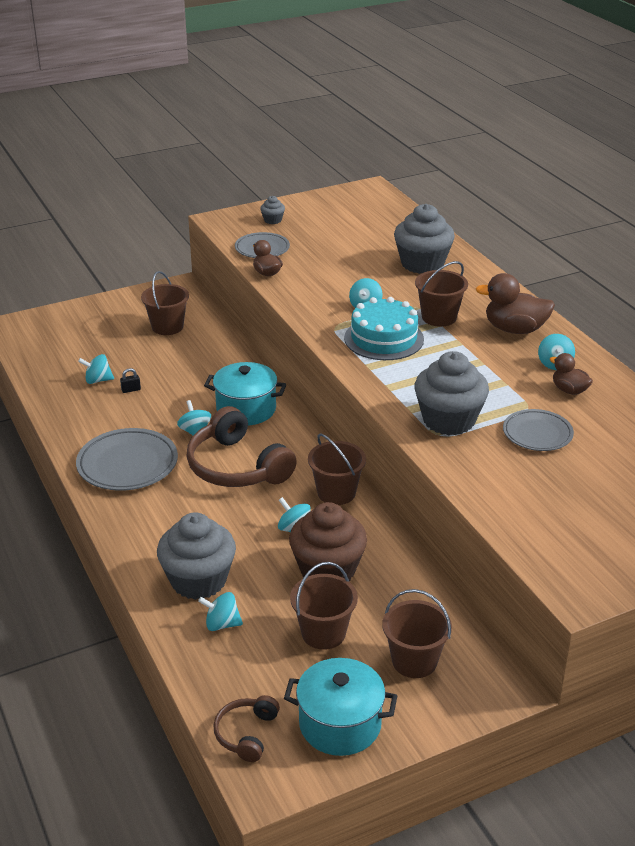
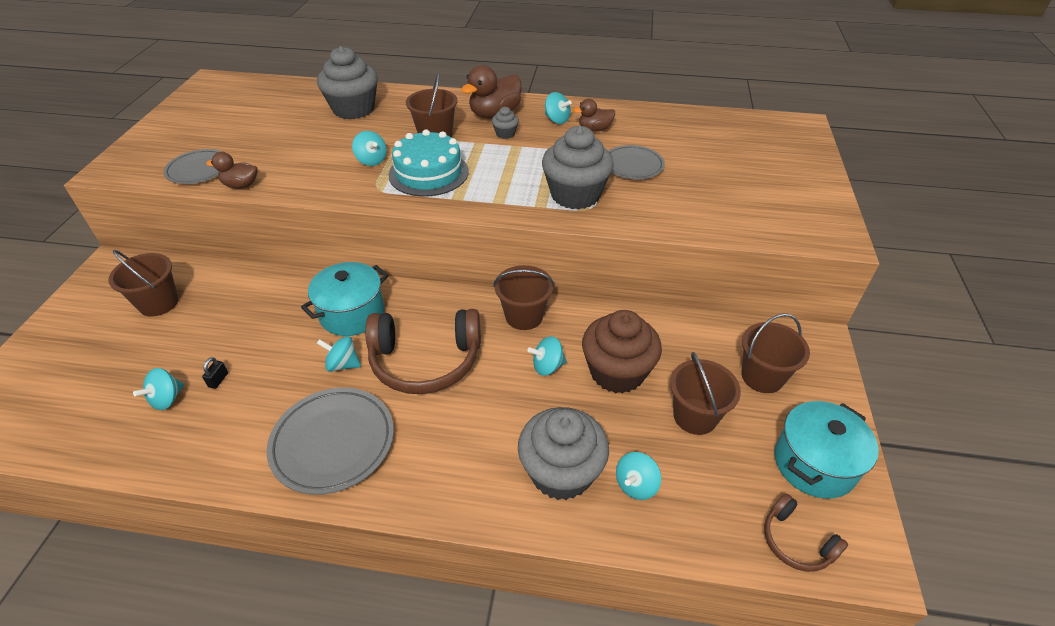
camera: 55 degrees left, 10 degrees up
grey cupcake [260,196,285,224] -> grey cupcake moved to [492,107,519,139]

